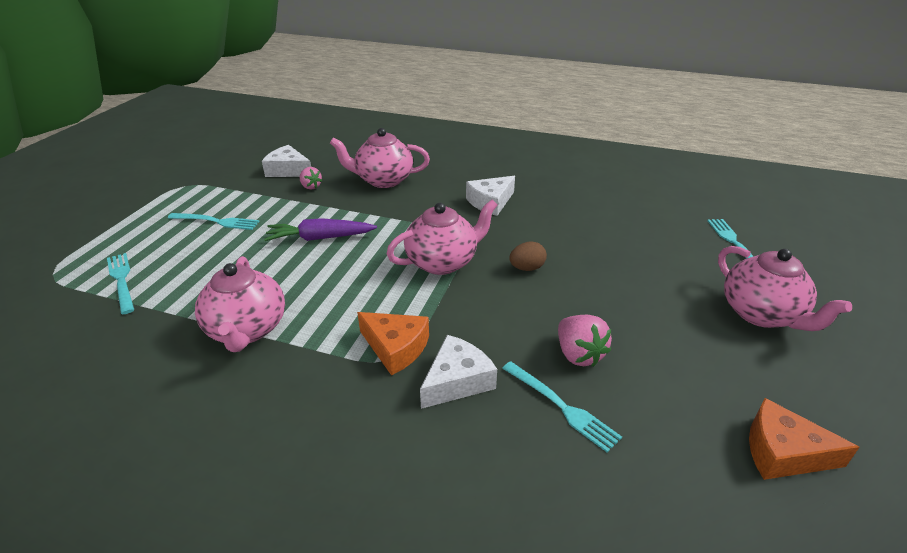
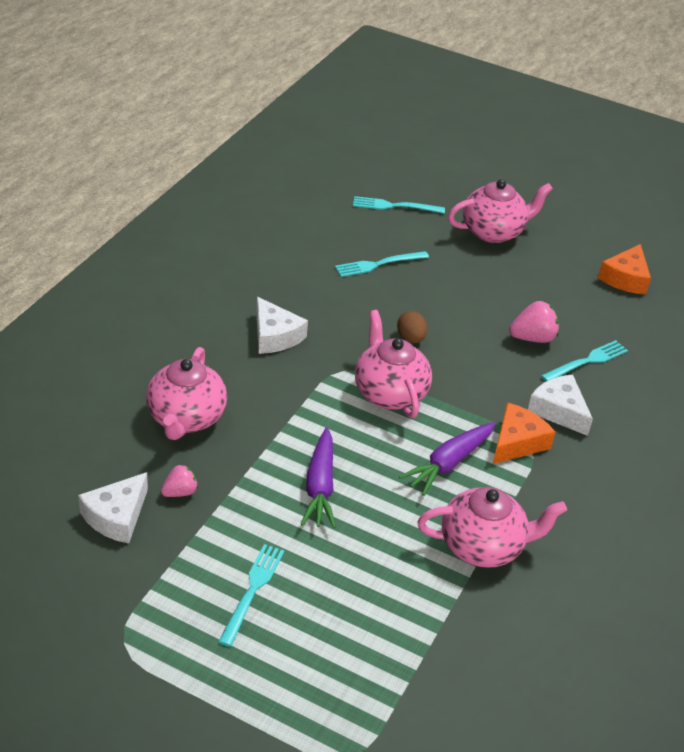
camera: 85 degrees left, 5 degrees up
turquoise fork [107,253,134,314] -> turquoise fork moved to [335,251,429,277]
none -> purple carrot [399,422,496,496]

